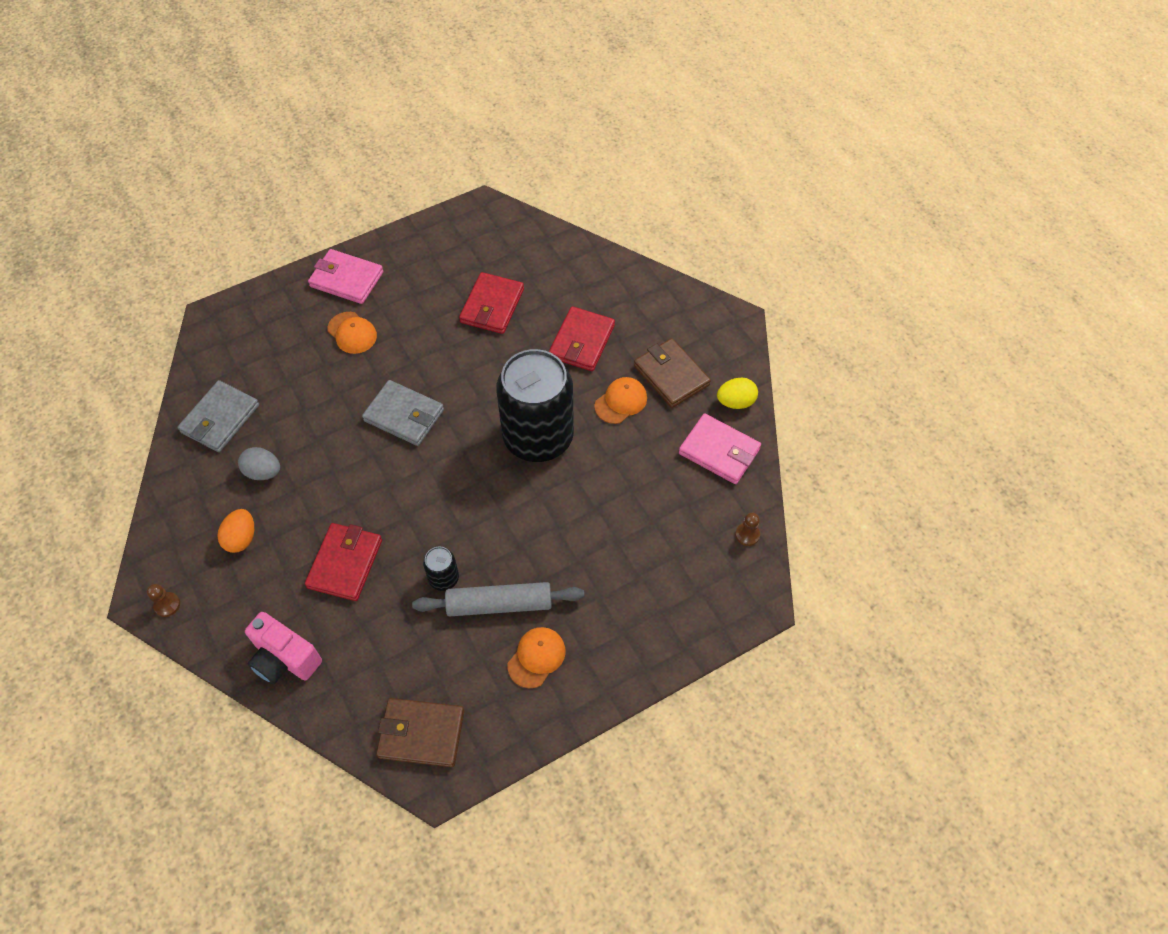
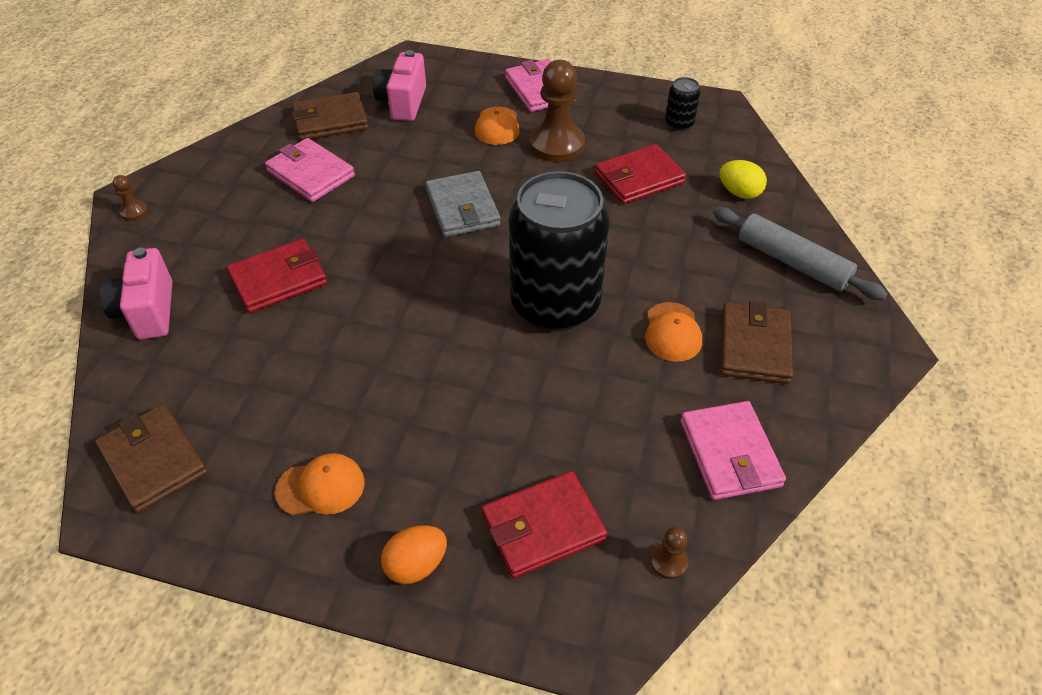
camera: 45 degrees right, 10 degrees down
grey wallet [177,380,259,452] -> brown wallet [291,92,368,140]
orange egg [218,509,254,553] -> orange egg moved to [381,525,447,584]
grey egg [238,447,280,480] -> pink wallet [265,138,355,202]
grey rolling pin [412,582,584,617] -> grey rolling pin moved to [713,207,888,300]
black can [423,546,459,591] -> black can moved to [665,77,700,131]
red wallet [549,306,615,371] -> red wallet moved to [482,471,607,578]
orange cap [595,377,647,424] -> orange cap turned 90 degrees clockwise [645,302,702,362]
yellow egg [717,377,758,409] -> yellow egg moved to [720,160,767,199]
none -> pink camera [373,50,426,121]
none -> brown pawn [529,60,585,162]

